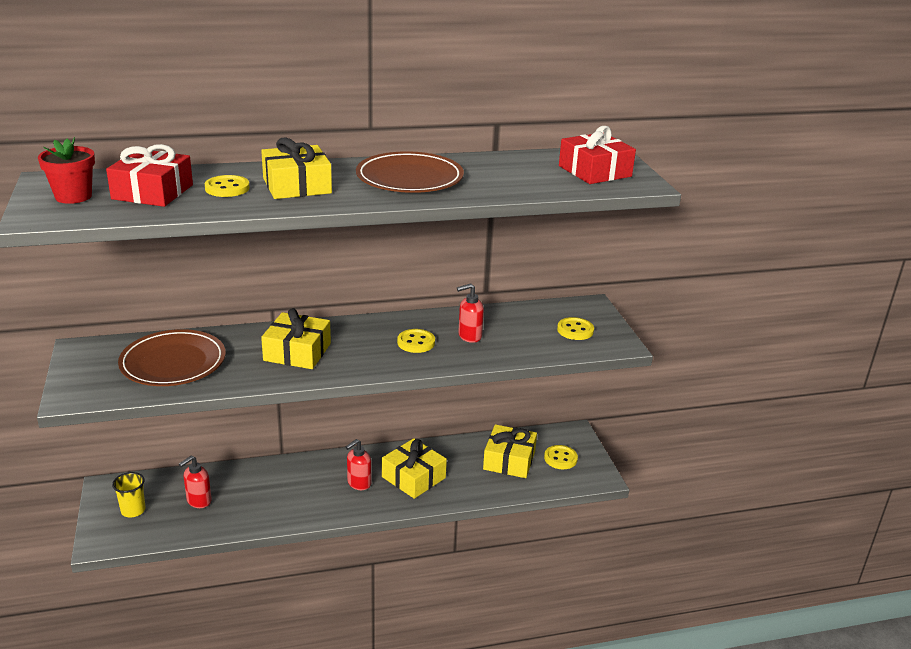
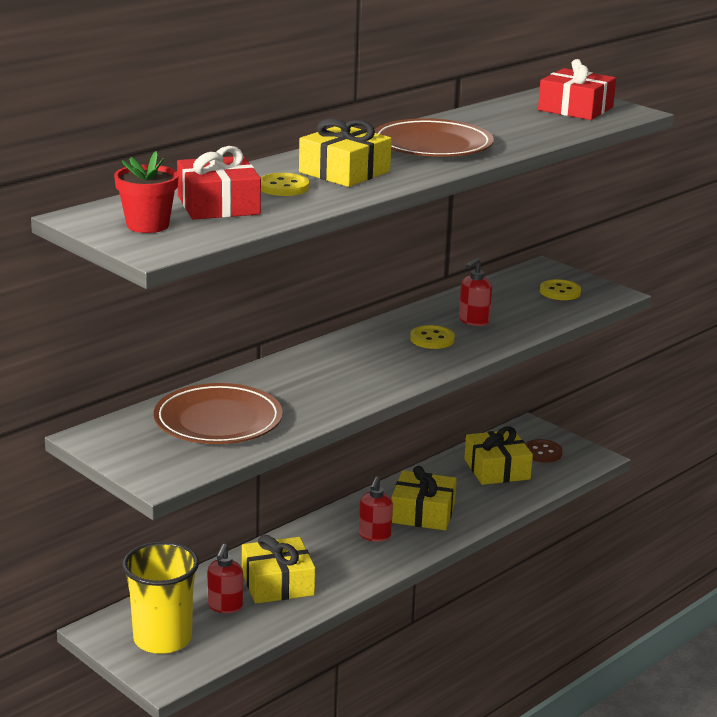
camera: 30 degrees left, 5 degrees down
yellow cup [112,472,145,518] -> yellow cup [122,541,199,654], size x1.88
yellow gift [261,308,331,369] -> yellow gift moved to [242,535,315,604]
yellow button [544,445,578,469] -> brown button [525,439,563,463]

